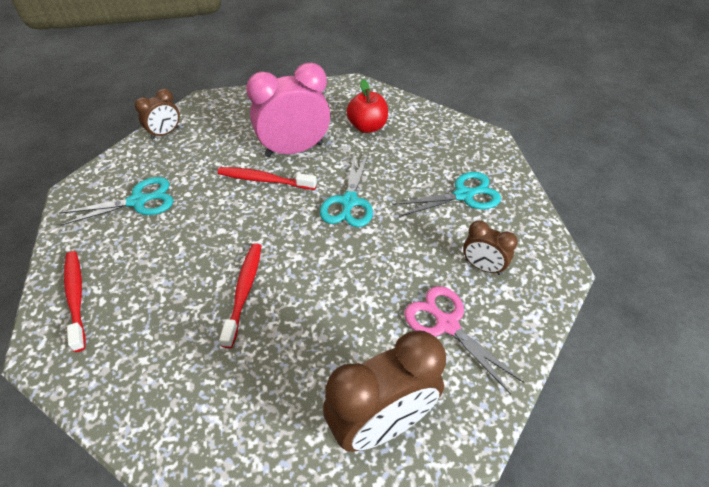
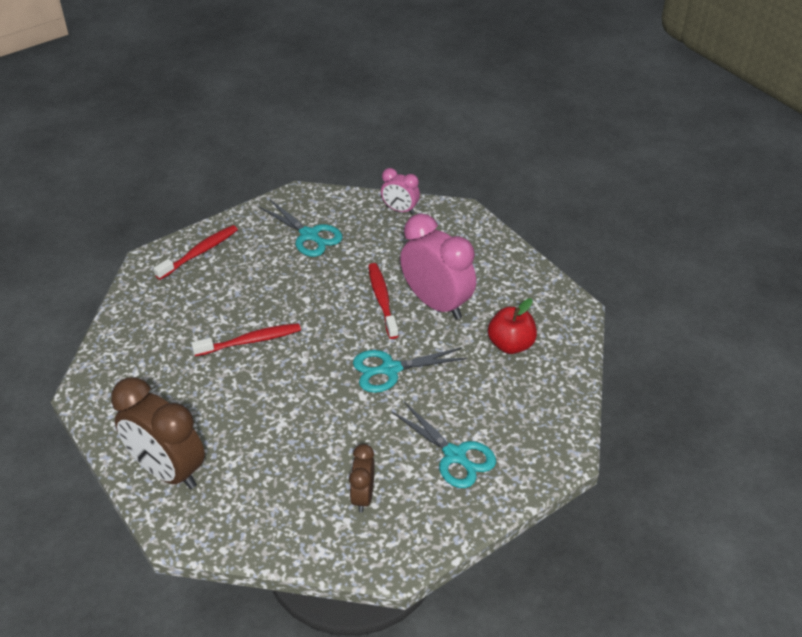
camera: 65 degrees right, 5 degrees down
brown clock [135,88,180,139] -> pink clock [381,168,420,214]
pink scissors [405,286,524,394] -> none

